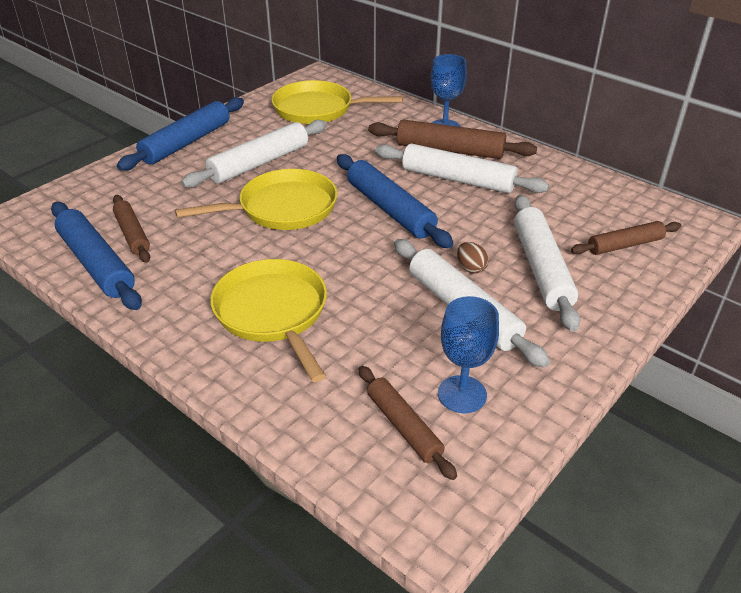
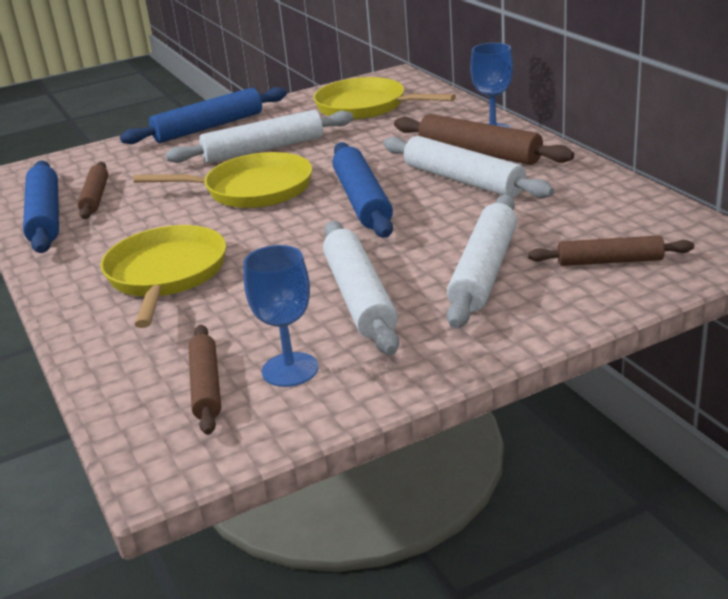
camera: 25 degrees right, 10 degrees down
brown egg [457,242,488,274] -> none

